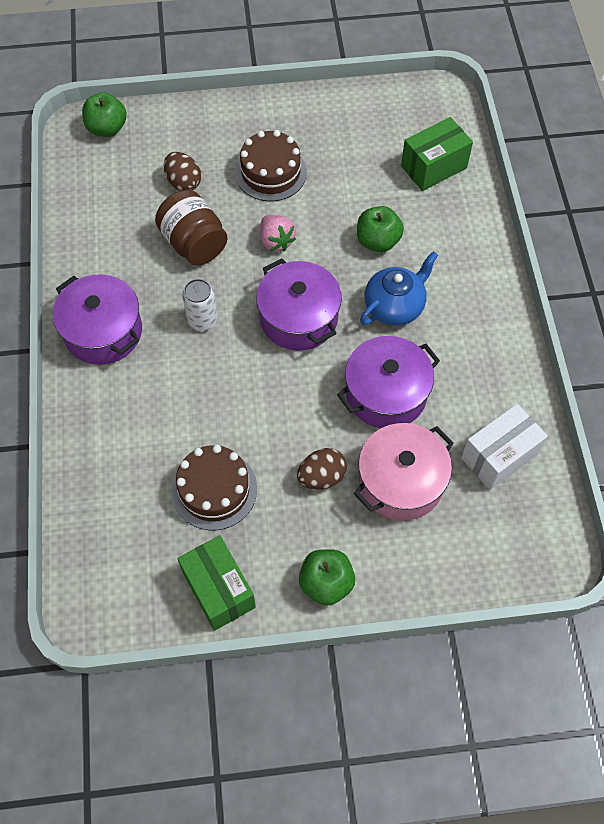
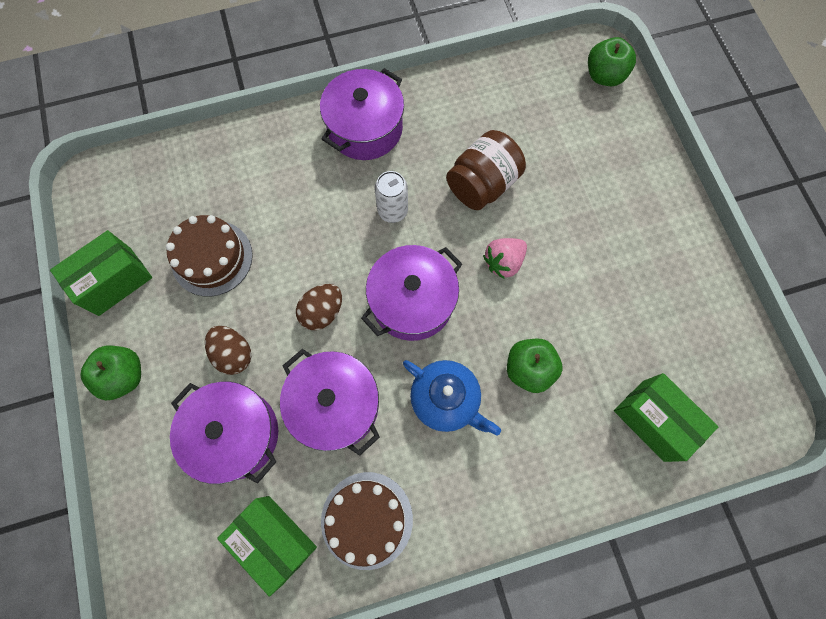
camera: 80 degrees right, 10 degrees up
brown egg [164,152,201,191] -> brown egg moved to [296,284,342,330]
brown cake [235,130,307,201] -> brown cake moved to [321,472,413,570]
pink pot [354,423,454,521] -> purple pot [170,382,278,484]
white box [461,404,548,490] -> green box [217,496,317,597]

